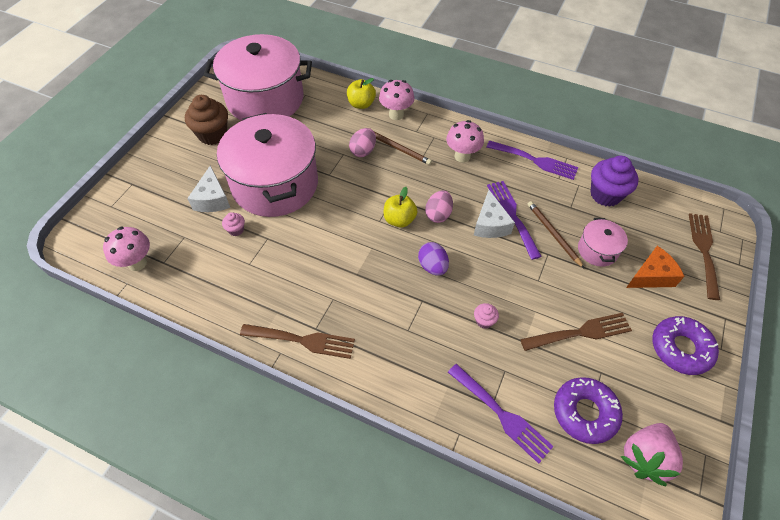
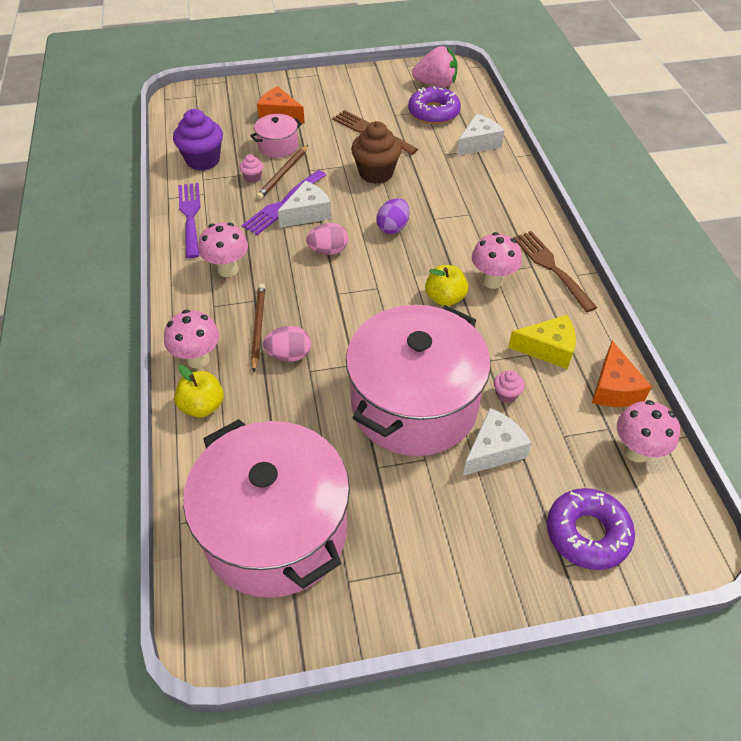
camera: 125 degrees left, 5 degrees down
brown cupcake [185,95,228,145] -> brown cupcake moved to [351,121,402,184]
yellow apple [384,187,418,228] -> yellow apple moved to [425,265,468,306]
purple fork [448,364,554,464] -> white cheese [457,114,504,156]
pink cupcake [474,303,499,329] -> pink cupcake moved to [240,154,263,183]
purple donut [652,316,719,375] -> purple donut moved to [547,488,635,570]
brown fork [689,213,720,300] -> none
none -> pink mushroom [472,232,522,289]
none -> yellow cheese [508,315,576,369]
none -> orange cheese [592,341,652,407]

